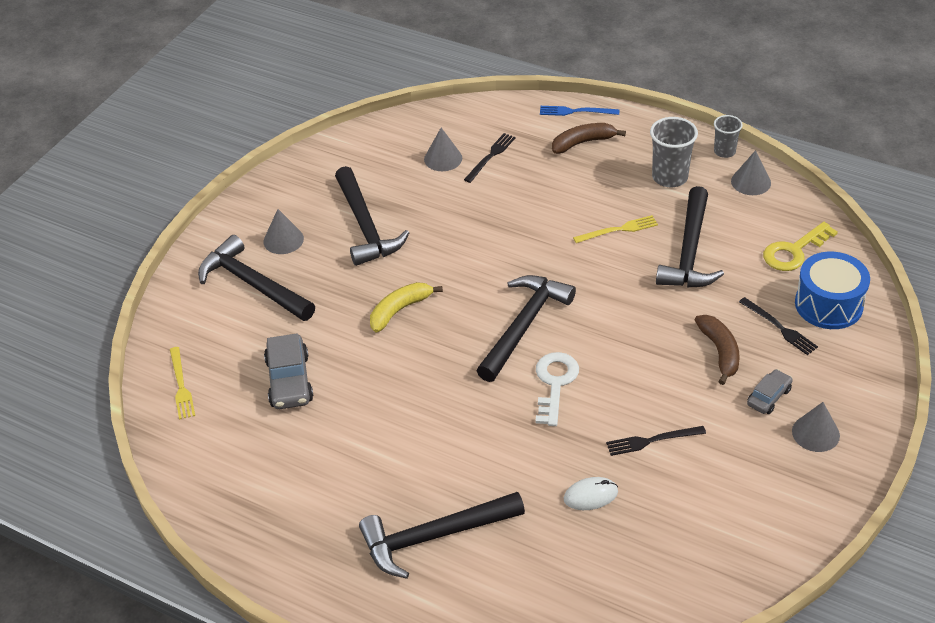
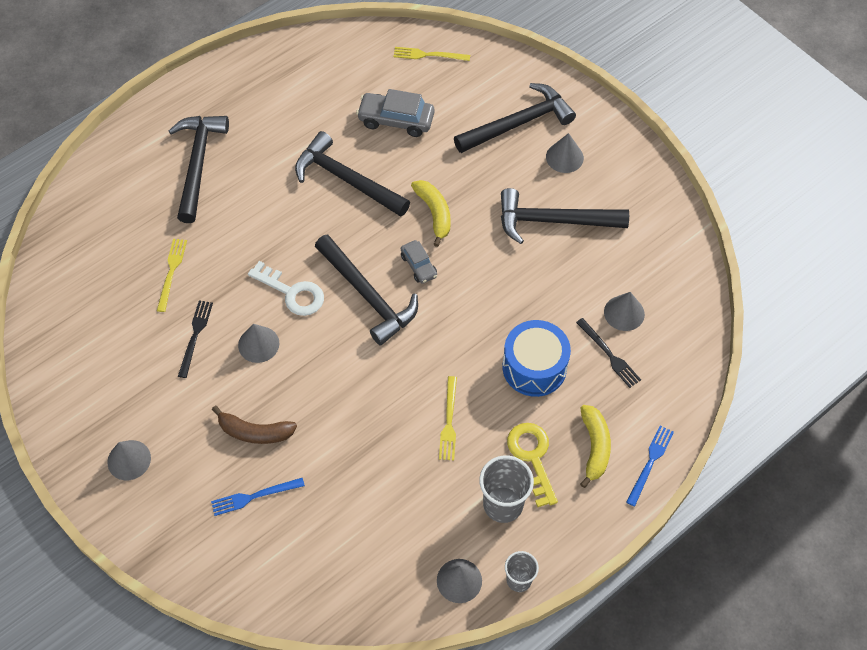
camera: 110 degrees right, 15 degrees up
brown banana [552,123,626,154] -> yellow banana [580,405,611,488]
white mouse [564,477,618,510] -> yellow fork [157,239,187,312]
black hammer [656,186,724,287] -> black hammer moved to [295,131,410,217]
black fork [739,297,818,355] -> blue fork [211,478,305,516]
grey car [747,369,793,414] -> grey car moved to [401,240,437,284]
yellow key [763,222,838,271] -> yellow key moved to [507,423,558,507]
blue drum [795,252,870,329] -> blue drum moved to [503,320,571,397]
none -> grey cone [238,324,279,363]

